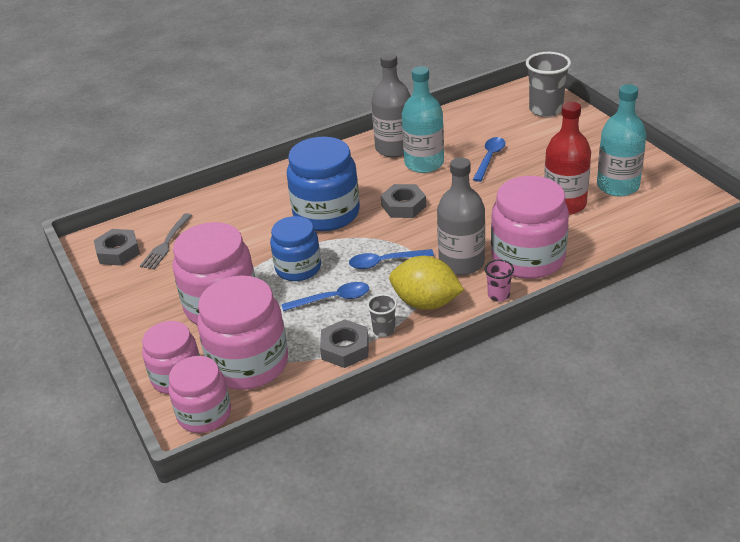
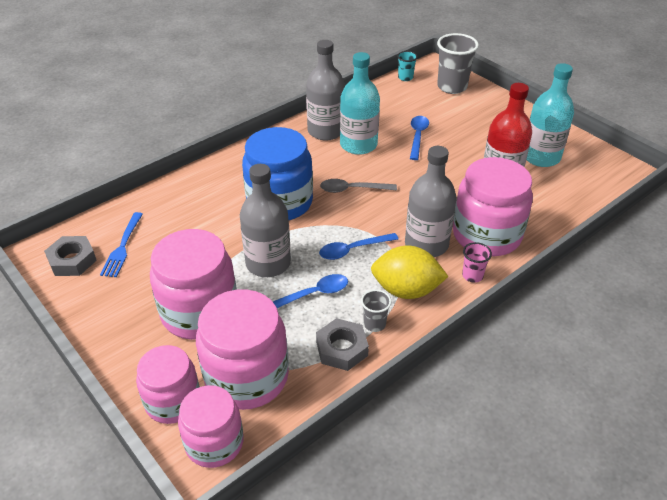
camera: 15 degrees left, 5 degrees up
grey fork [140,213,192,269] -> blue fork [100,212,143,277]
blue jar [270,216,321,281] -> grey bottle [240,164,291,277]
grey nut [381,184,426,218] -> grey spoon [320,179,397,193]
none -> turquoise cup [397,51,418,81]

